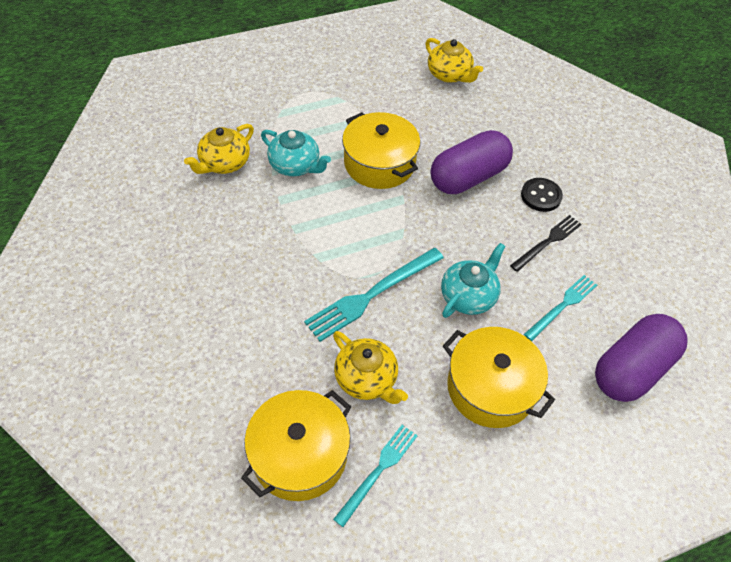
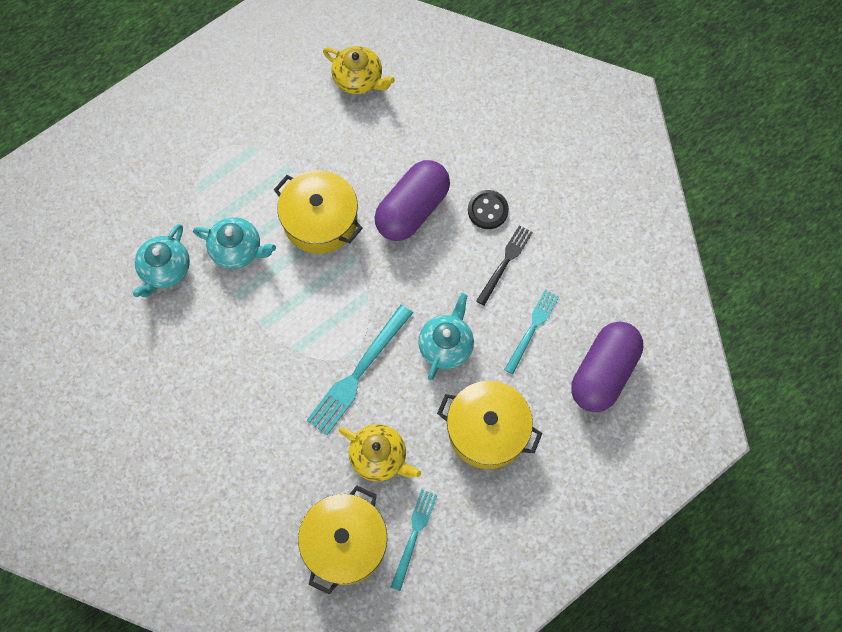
camera: 15 degrees left, 15 degrees up
yellow teapot [184,124,254,174] -> turquoise teapot [133,224,190,297]

